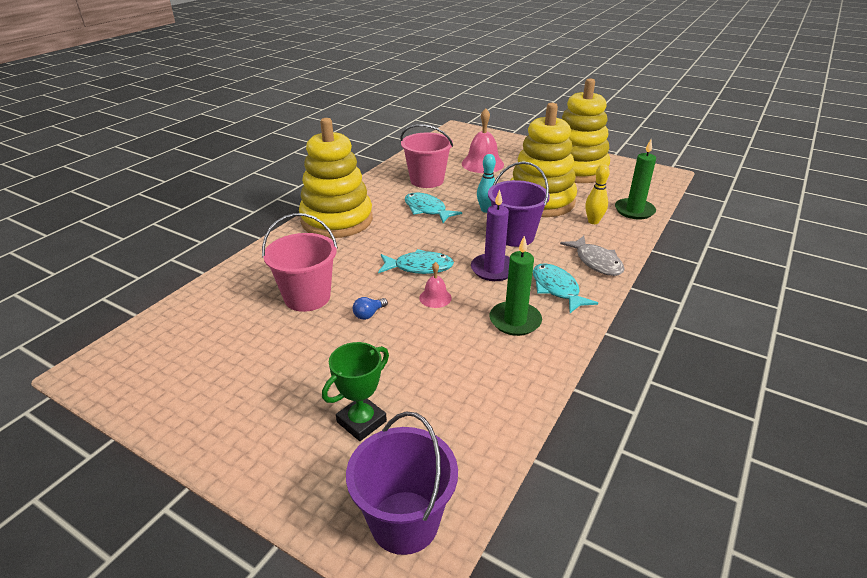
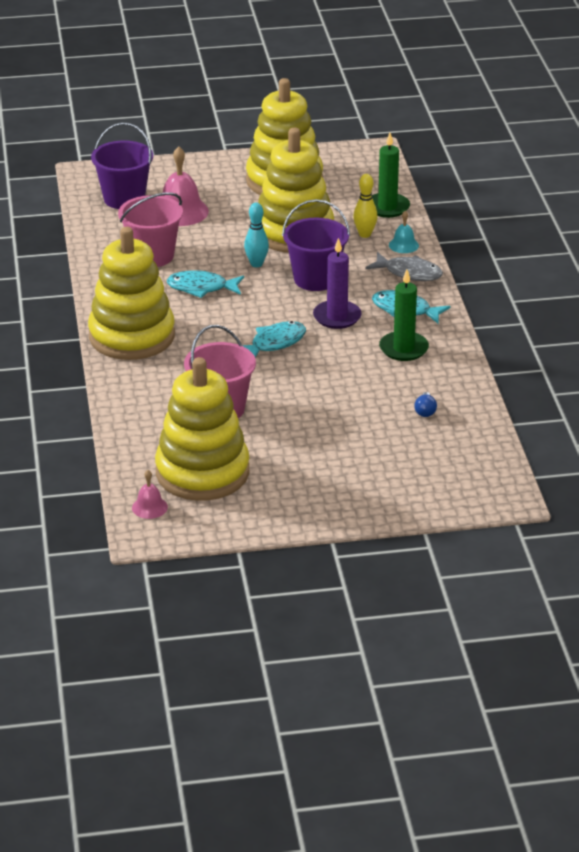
camera: 40 degrees left, 0 degrees up
green trophy [322,342,389,441] -> none
purple bucket [346,412,458,555] -> purple bucket moved to [91,123,153,209]
blue light bulb [353,297,388,320] -> blue light bulb moved to [414,392,437,417]
pink bell [419,262,452,308] -> pink bell moved to [132,470,168,519]
none -> yellow stacking toy [155,357,249,501]
none -> turquoise bell [389,211,419,253]

